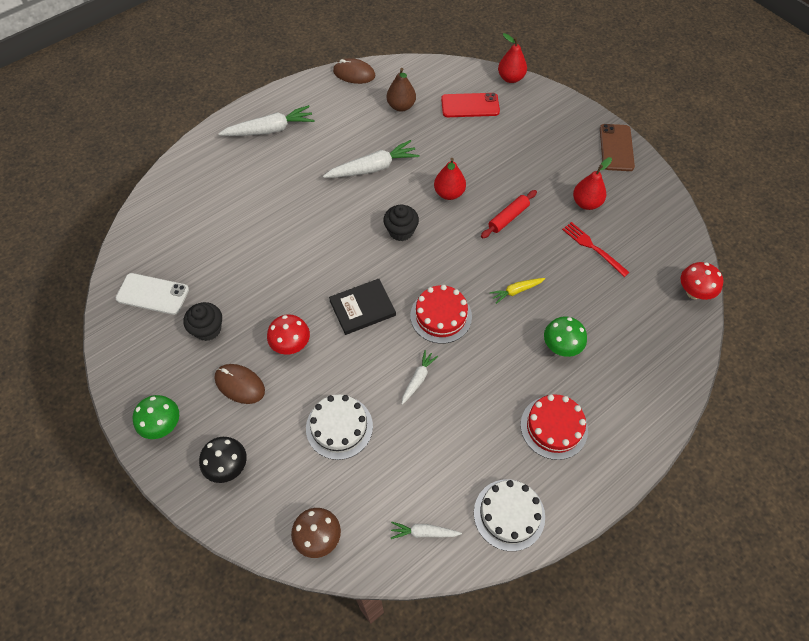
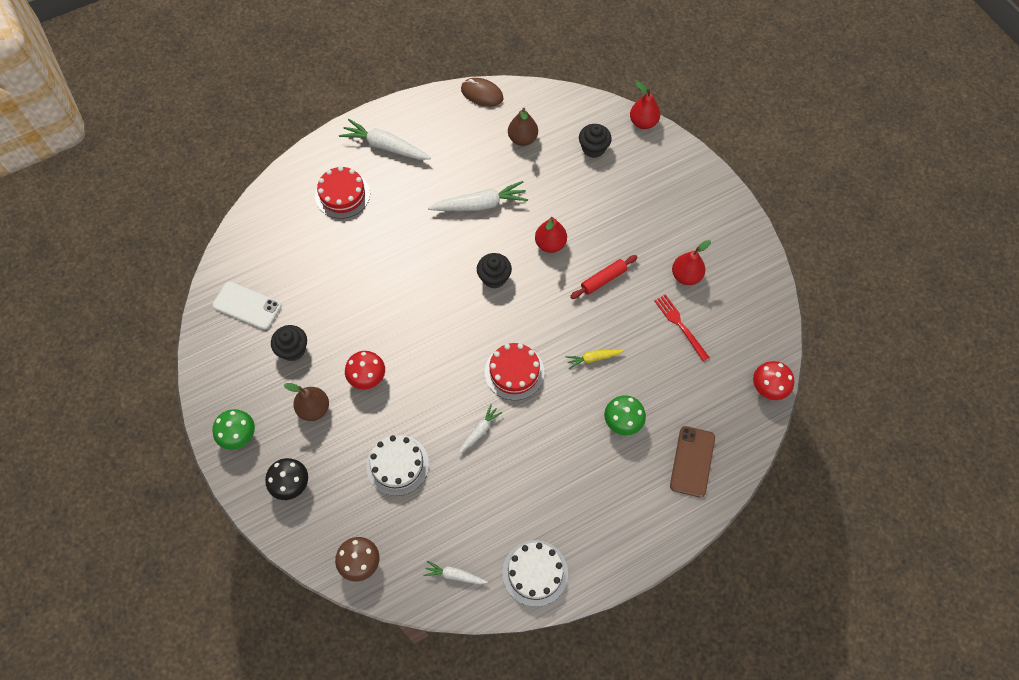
camera: 10 degrees right, 5 degrees up
brown mouse [215,364,265,404] -> brown pear [284,383,329,421]
white carrot [218,105,314,136] -> white carrot turned 150 degrees counterclockwise [339,119,431,160]
black book [329,279,396,335] -> none
red phone [441,93,500,117] -> black cupcake [579,124,612,158]
red cake [521,395,588,460] -> red cake moved to [315,166,370,219]
brown phone [600,124,635,171] -> brown phone moved to [670,426,715,497]

